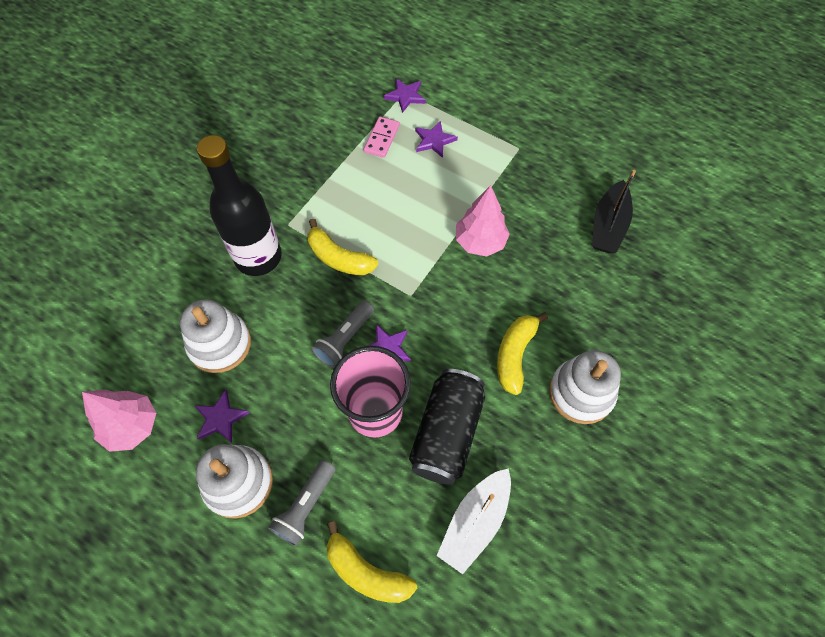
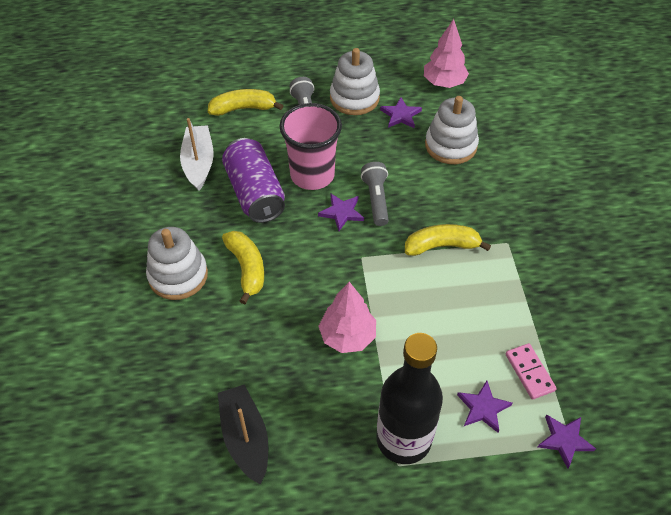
camera: 140 degrees right, 10 degrees down
black bottle [197,135,282,276] -> black bottle moved to [376,333,443,464]
black can [409,369,485,485] -> purple can [222,138,285,223]

